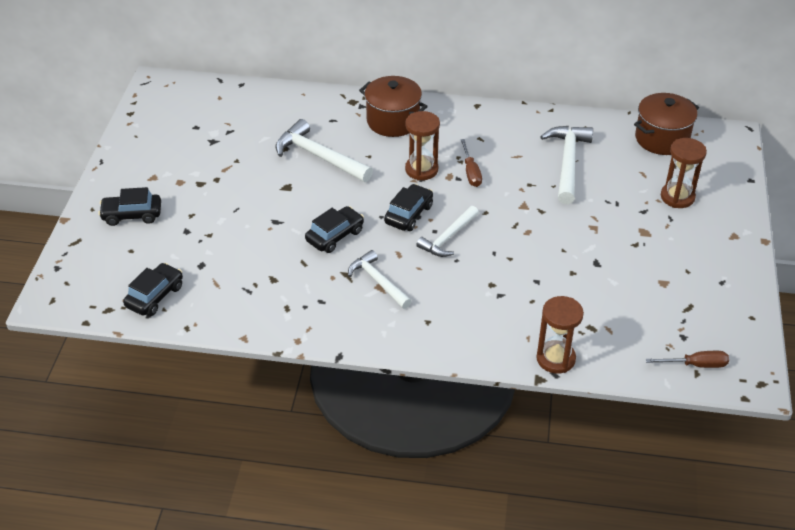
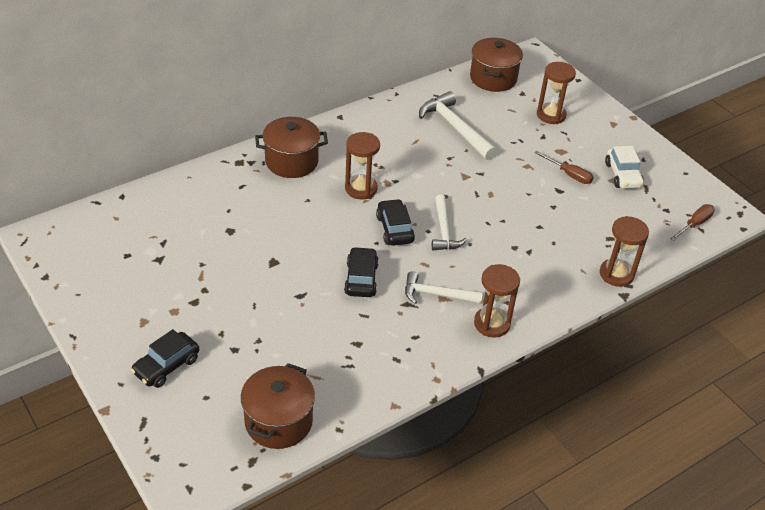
camera: 45 degrees left, 0 degrees up
black car [123,263,183,316] -> brown pot [241,363,315,449]
white hammer [276,119,373,182] -> none
brown screwdriver [460,139,482,187] -> brown screwdriver moved to [535,151,594,184]
none -> brown hourglass [474,264,520,337]
none -> white car [605,146,644,189]

